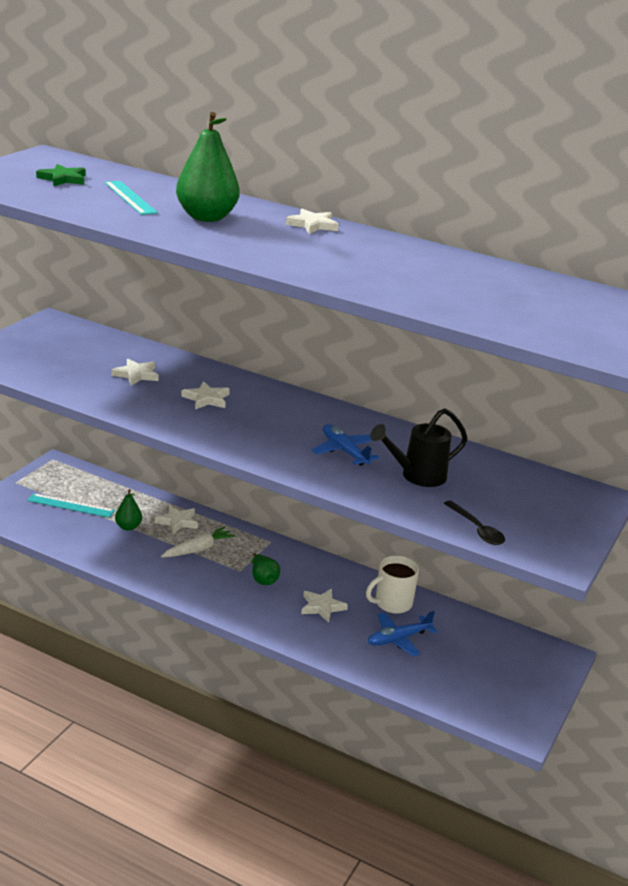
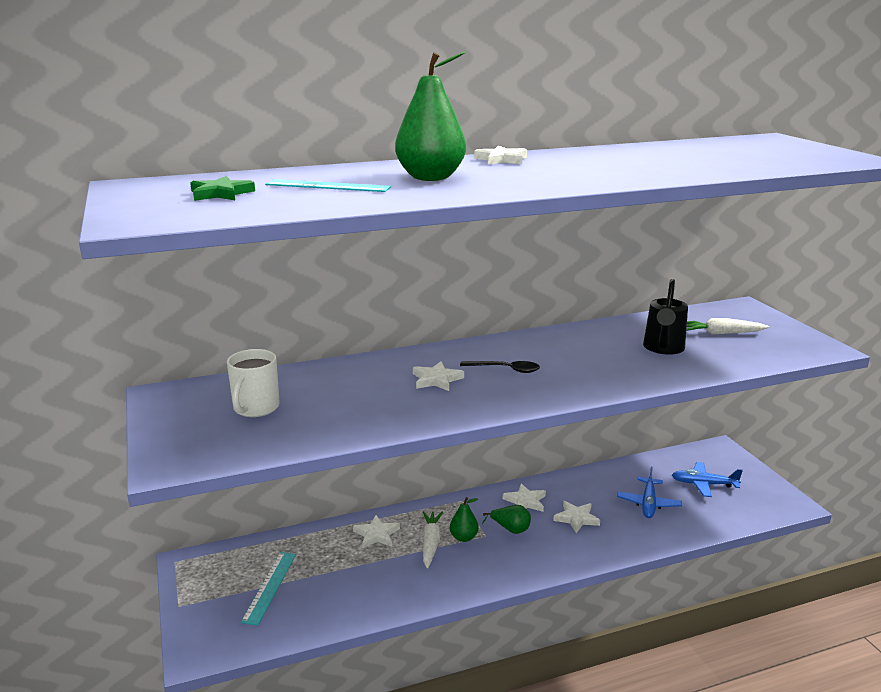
camera: 45 degrees left, 5 degrees down
turquoise ruler [27,493,115,518] -> turquoise ruler turned 45 degrees counterclockwise [241,552,296,626]
white star [111,359,159,386] -> white star moved to [503,483,546,512]
green pear [115,490,142,531] -> green pear moved to [450,497,479,542]
blue plane [311,424,380,466] -> blue plane moved to [672,462,743,497]
white mug [366,556,419,614] -> white mug moved to [227,349,280,417]
black spoon [444,500,505,545] -> black spoon moved to [460,361,540,373]
none -> white carrot [686,318,769,335]

